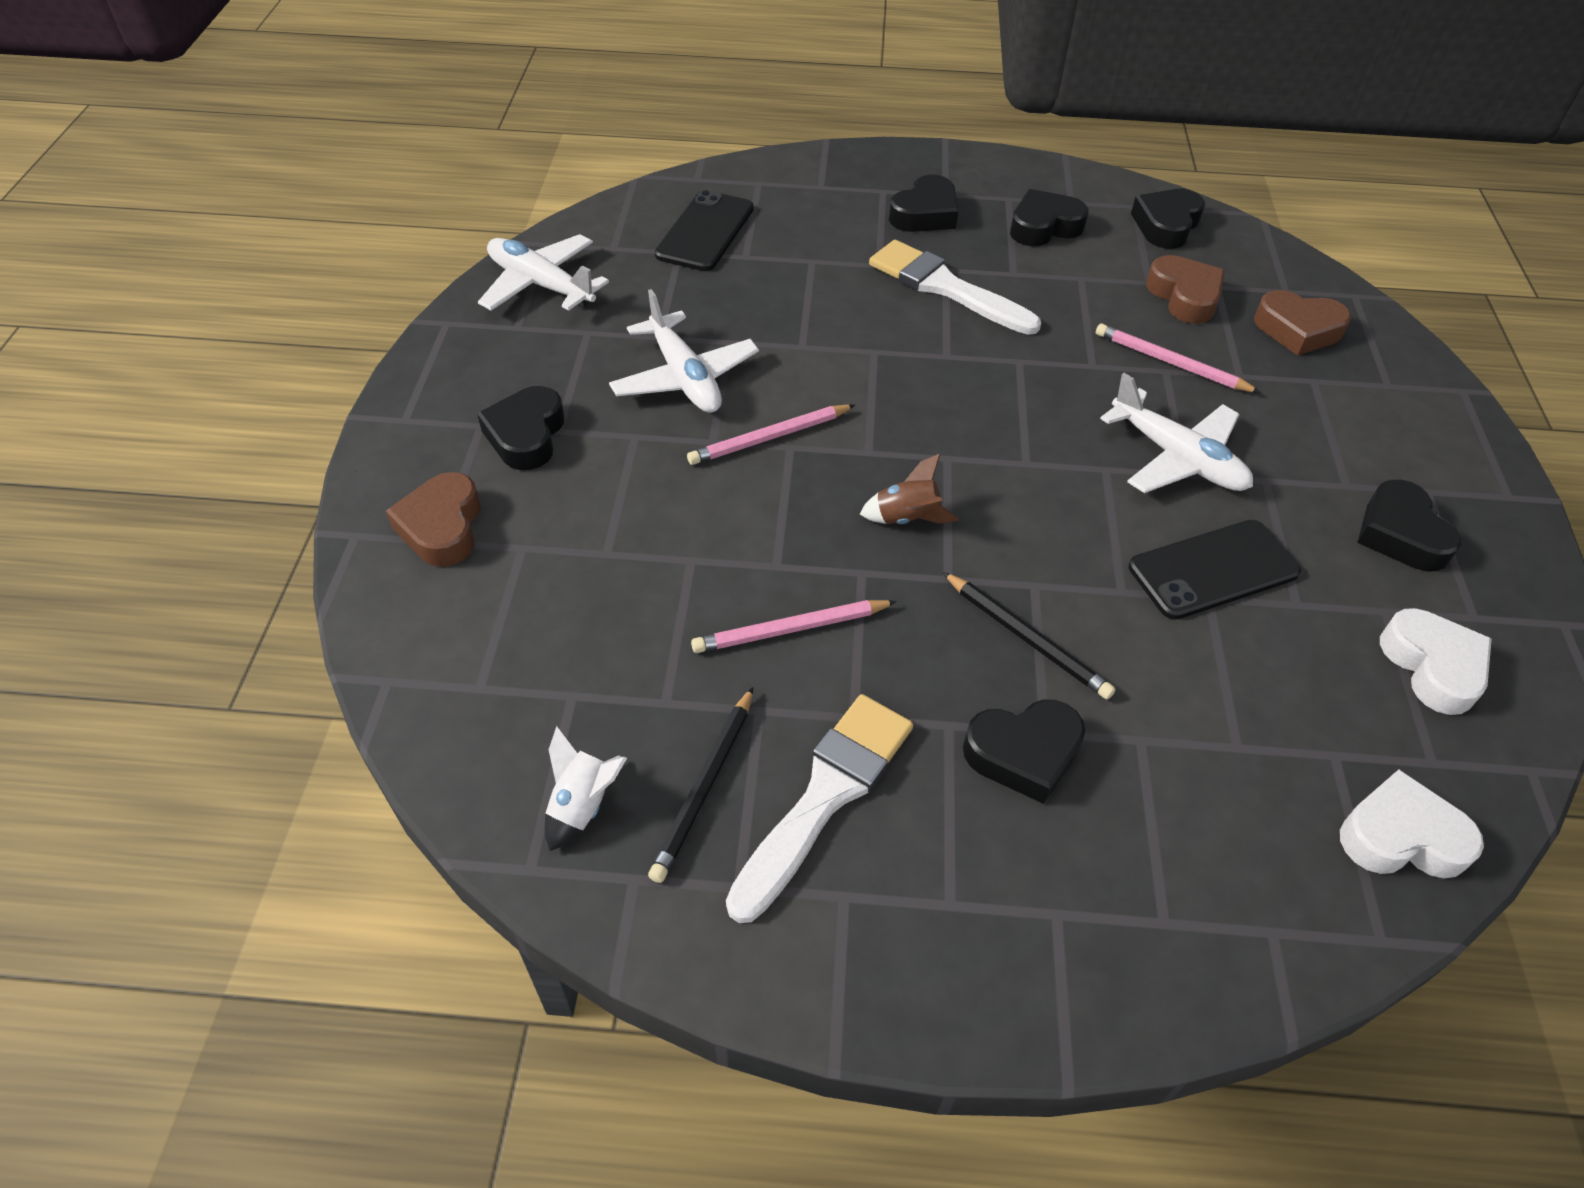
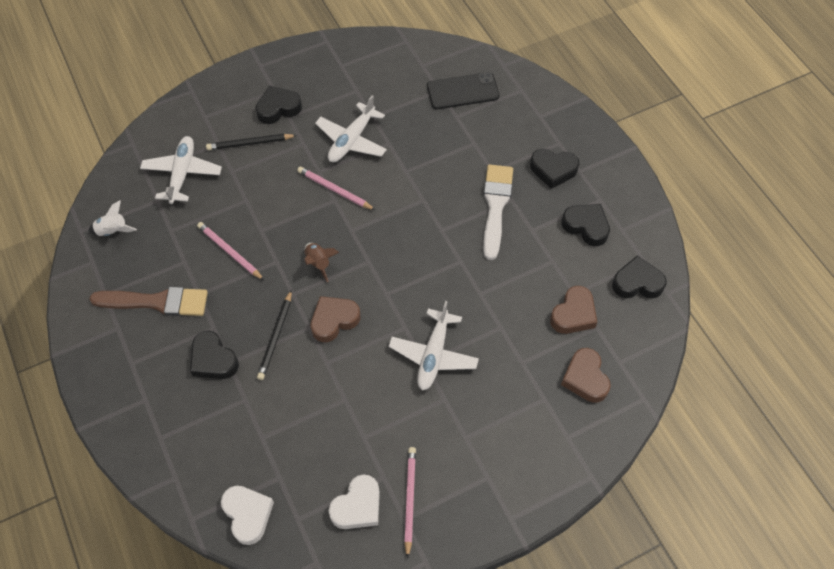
camera: 60 degrees right, 10 degrees up
brown heart [386,472,481,567] -> brown heart moved to [310,296,360,342]
white plane [478,234,609,311] -> white plane moved to [140,136,222,204]
black pencil [648,687,753,883] -> black pencil moved to [206,134,297,150]
white brush [726,694,913,923] -> brown brush [89,287,208,316]
pink pencil [1096,324,1261,393] -> pink pencil moved to [404,447,416,559]
black phone [1129,520,1301,620] -> none
black heart [1357,480,1462,571] -> none

